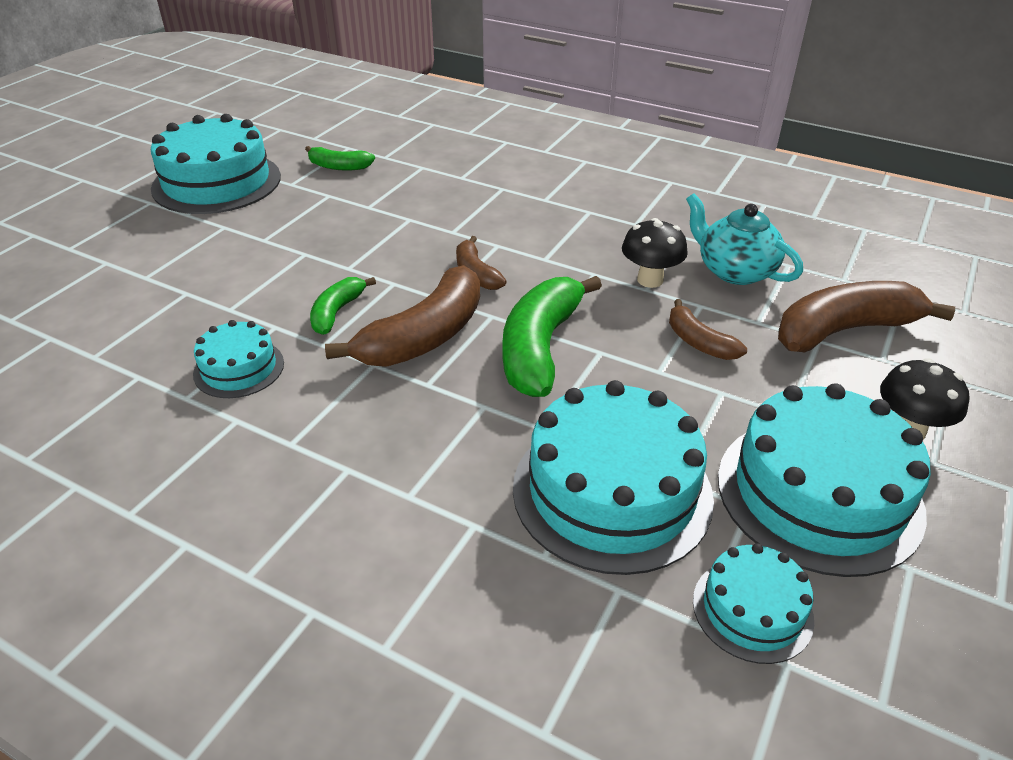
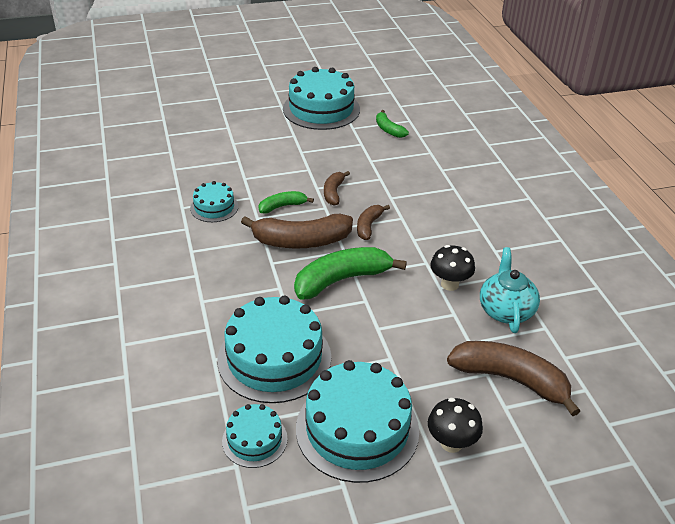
camera: 45 degrees right, 0 degrees up
brown banana [669,299,747,360] -> brown banana moved to [324,171,350,205]

